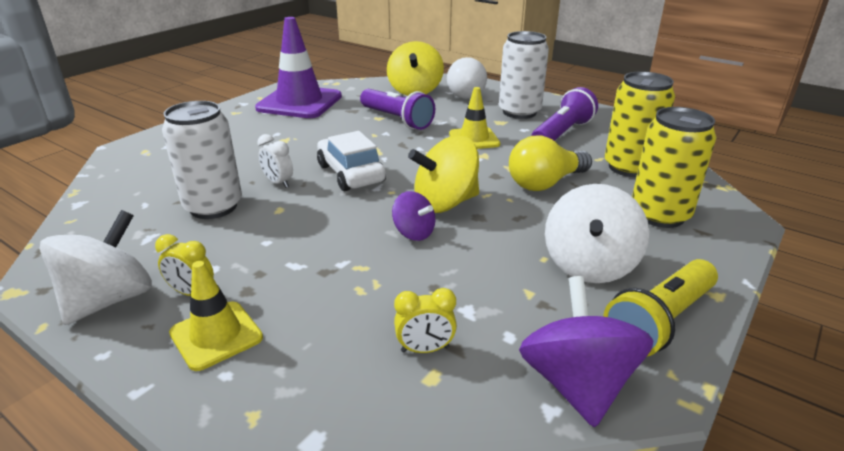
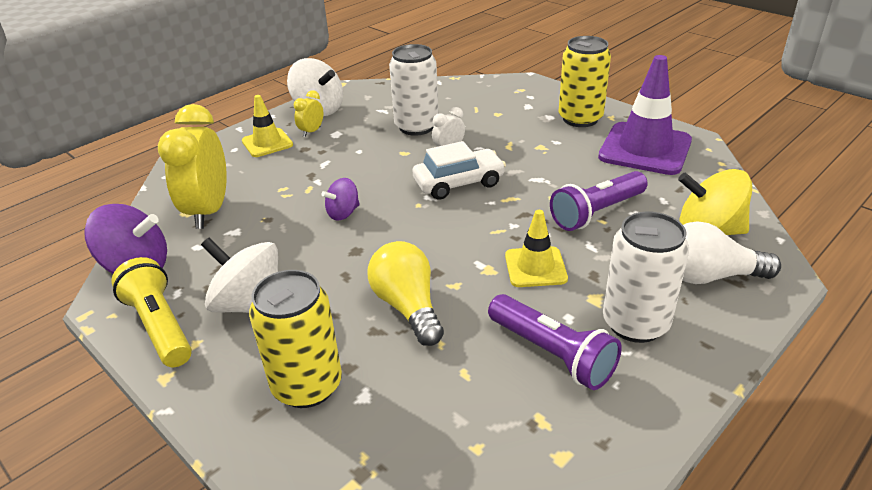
camera: 100 degrees right, 5 degrees up
yellow clock [394,288,457,353] -> yellow clock [158,104,227,229], size x2.19
yellow spinning top [408,135,479,213] -> none
yellow can [605,71,675,177] -> yellow can moved to [559,36,611,127]

